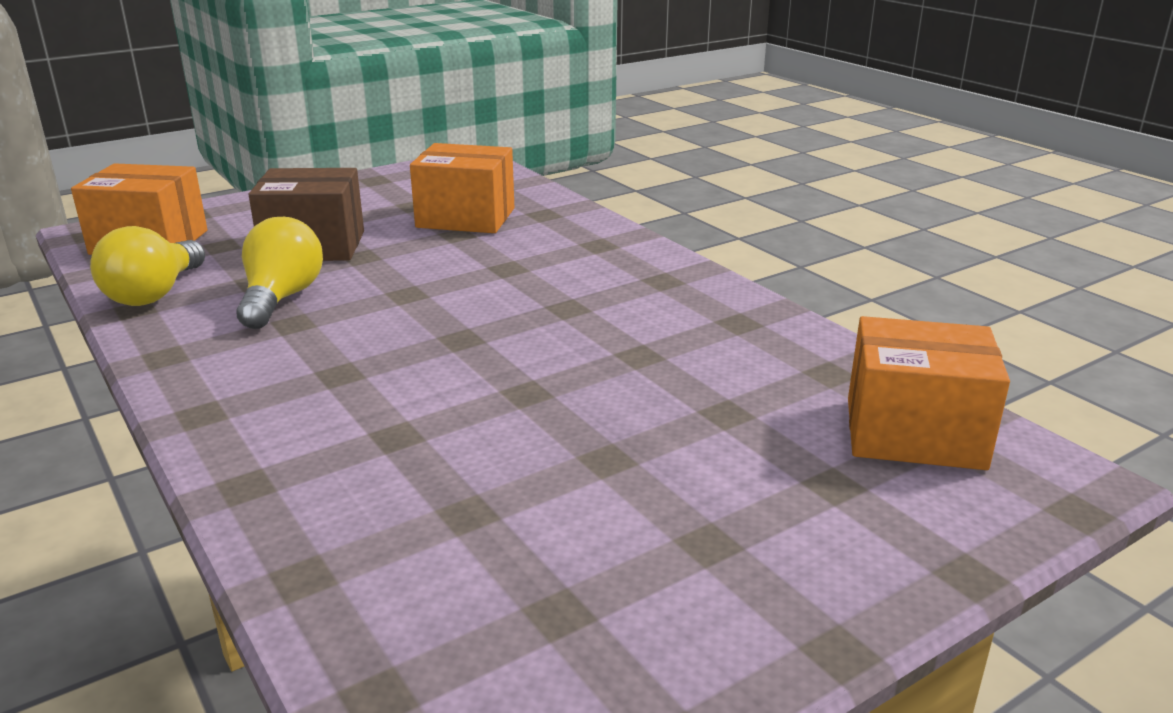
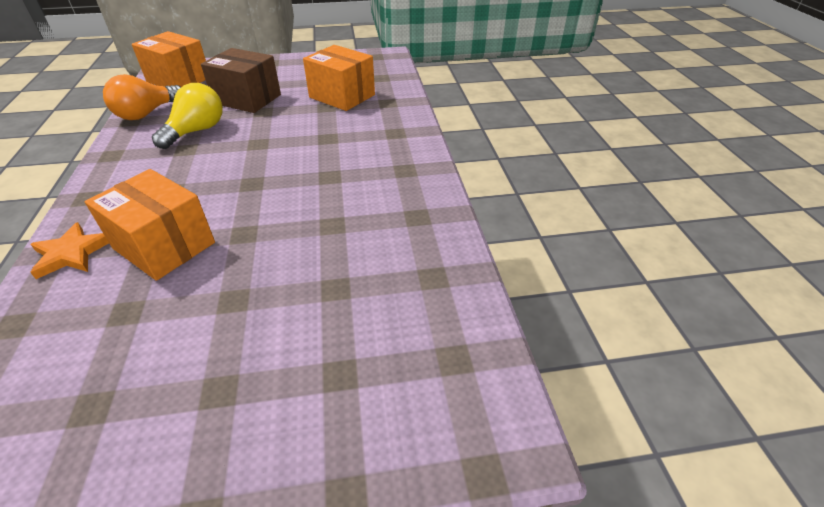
camera: 25 degrees right, 15 degrees up
yellow light bulb [90,226,205,306] -> orange light bulb [103,74,181,120]
orange box [848,316,1010,470] -> orange box moved to [85,169,215,281]
none -> orange star [30,222,109,279]

